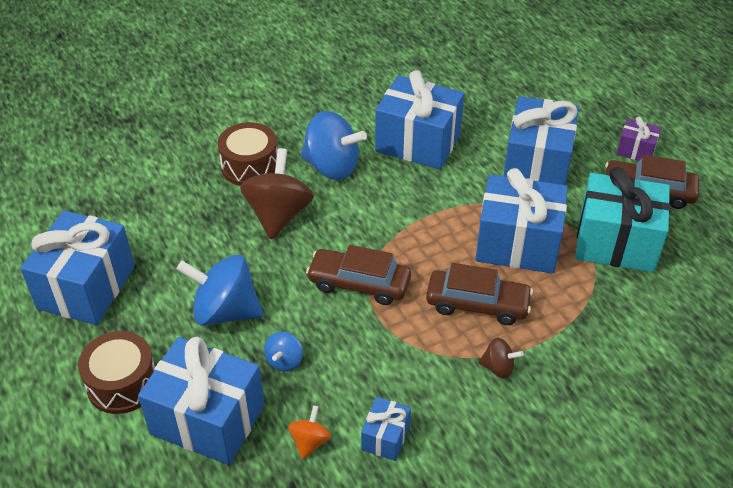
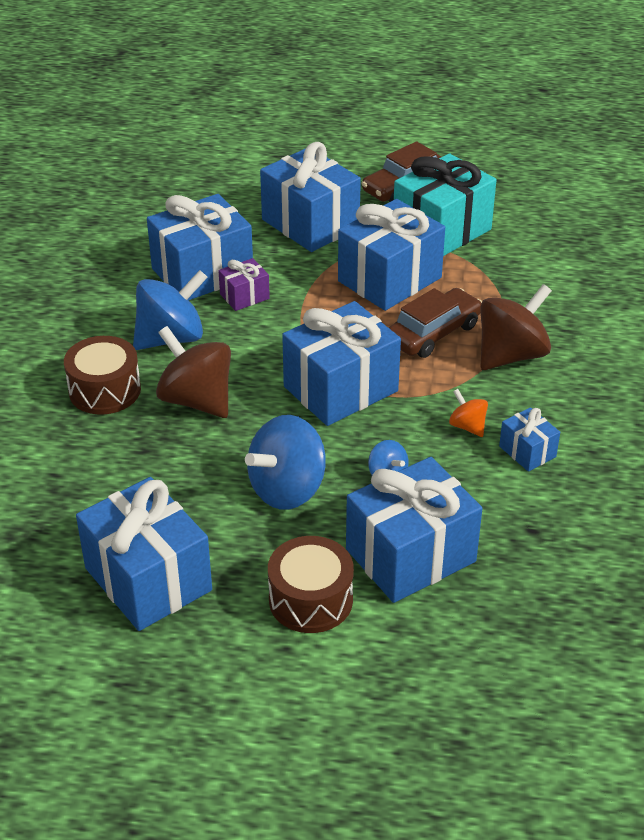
camera: 55 degrees left, 5 degrees down
orange spinning top [288,405,331,459] -> orange spinning top moved to [449,389,488,437]
brown car [306,245,411,305] -> blue gift [282,301,401,426]
brown spinning top [478,337,524,379] -> brown spinning top [480,284,552,370], size x2.04
purple gift [616,117,661,161] -> purple gift moved to [218,258,270,311]

